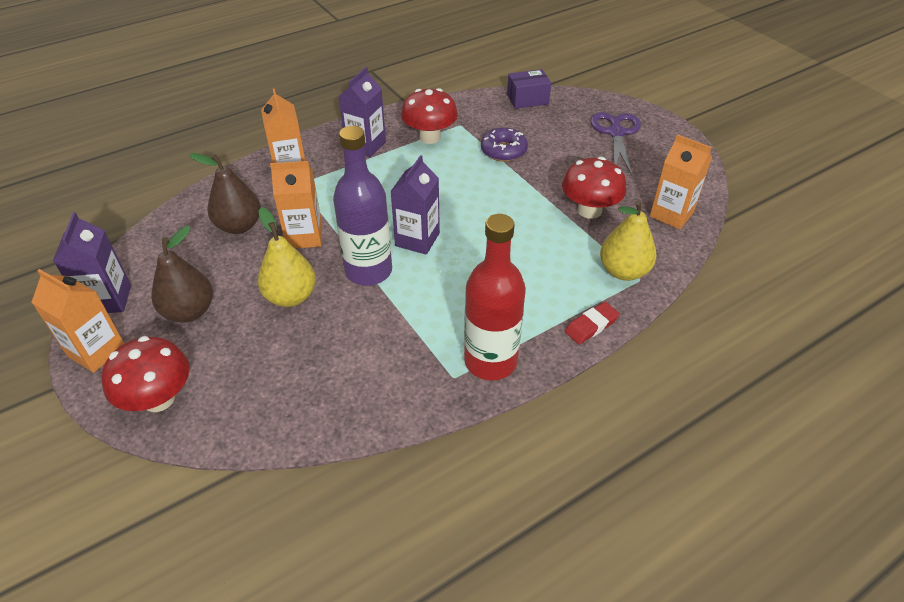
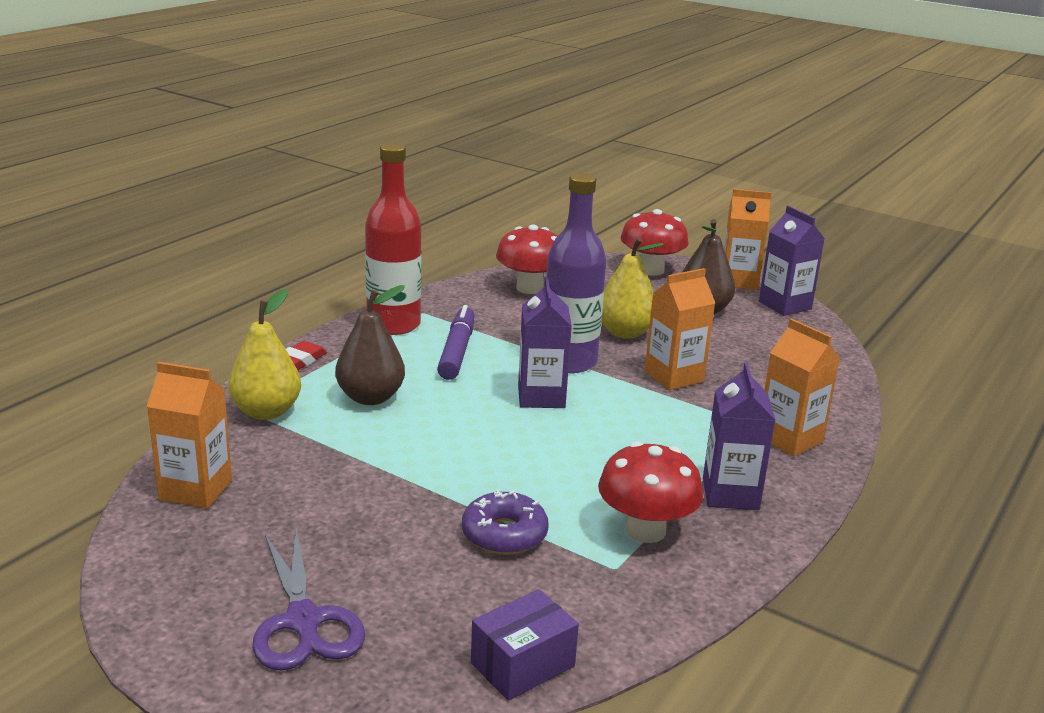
camera: 155 degrees right, 20 degrees down
brown pear [189,153,261,234] -> brown pear moved to [335,285,405,405]
red mushroom [562,157,626,219] -> red mushroom moved to [496,224,558,294]
none -> purple marker [437,305,475,380]

